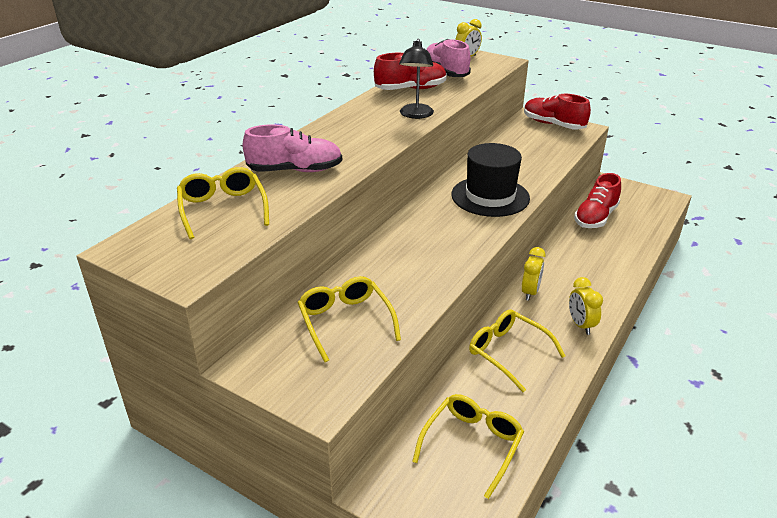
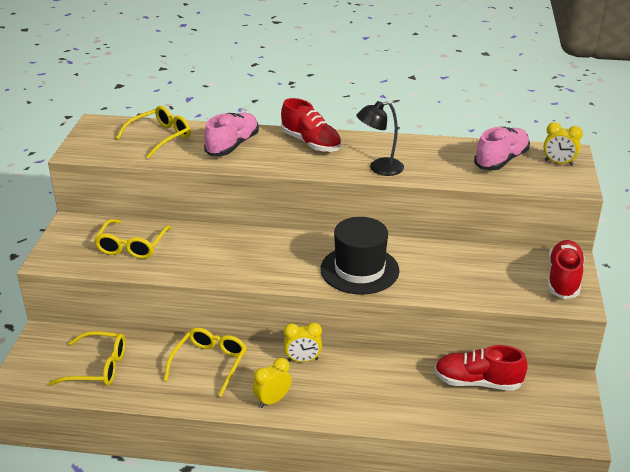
camera: 65 degrees right, 0 degrees up
pink shoe [243,124,342,172] -> pink shoe turned 120 degrees counterclockwise [204,113,259,156]
yellow glasses [298,276,401,363] -> yellow glasses turned 150 degrees clockwise [94,219,172,259]
red shoe [374,53,447,90] -> red shoe moved to [281,98,341,152]

